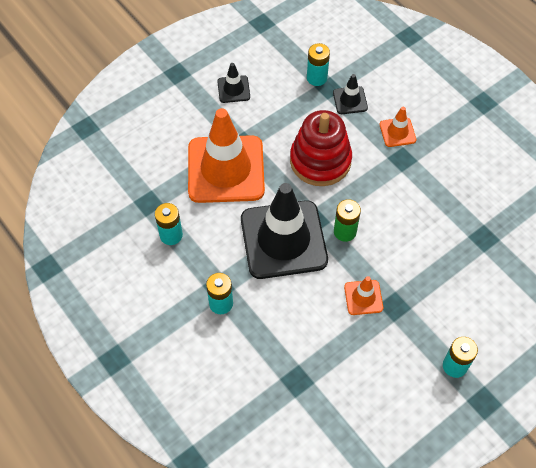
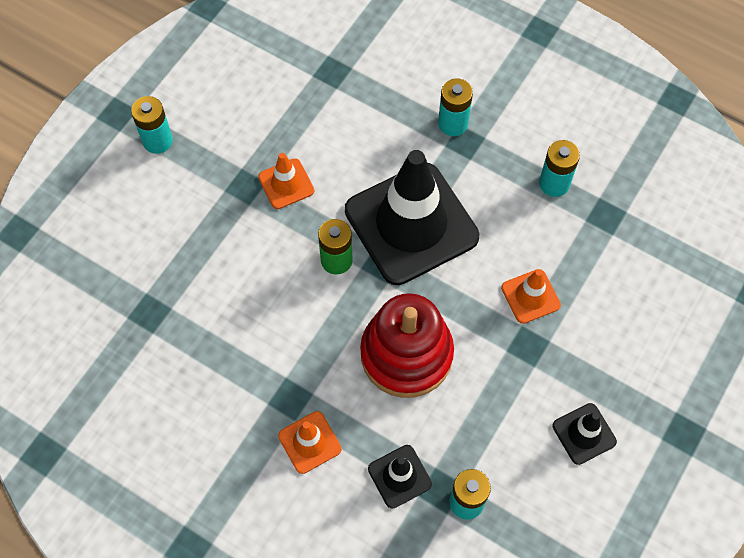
camera: 160 degrees right, 5 degrees up
orange traffic cone [188,108,265,203] -> orange traffic cone [501,269,561,324], size x0.43

